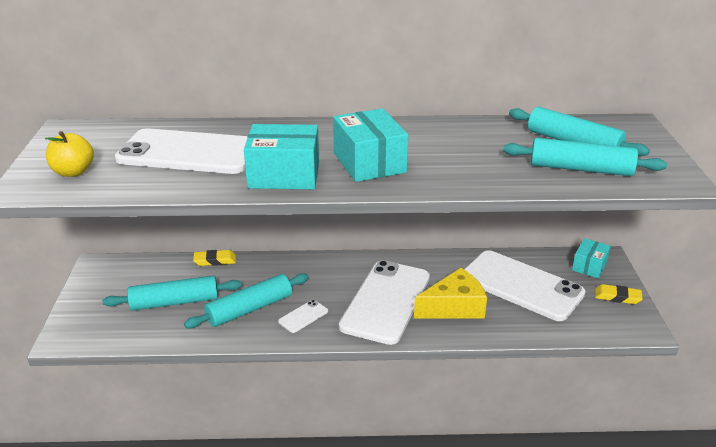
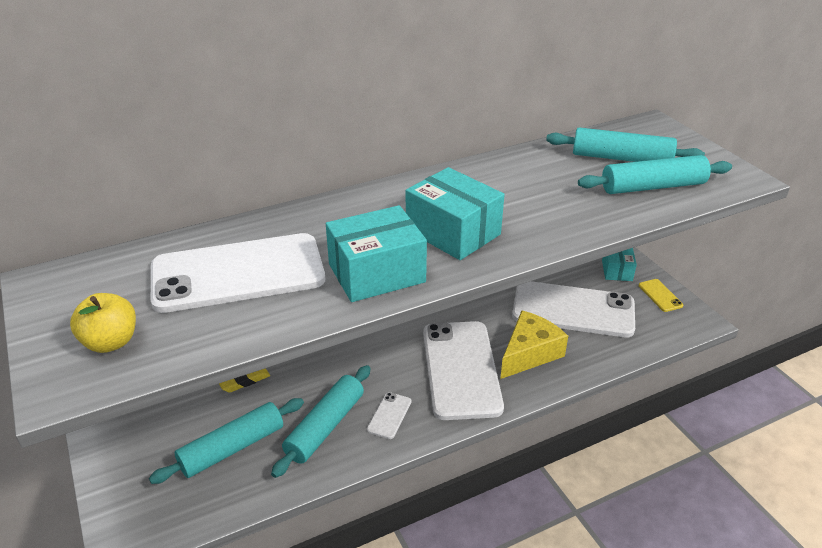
camera: 25 degrees left, 5 degrees up
yellow eraser [595,284,643,304] -> yellow phone [639,279,683,312]

